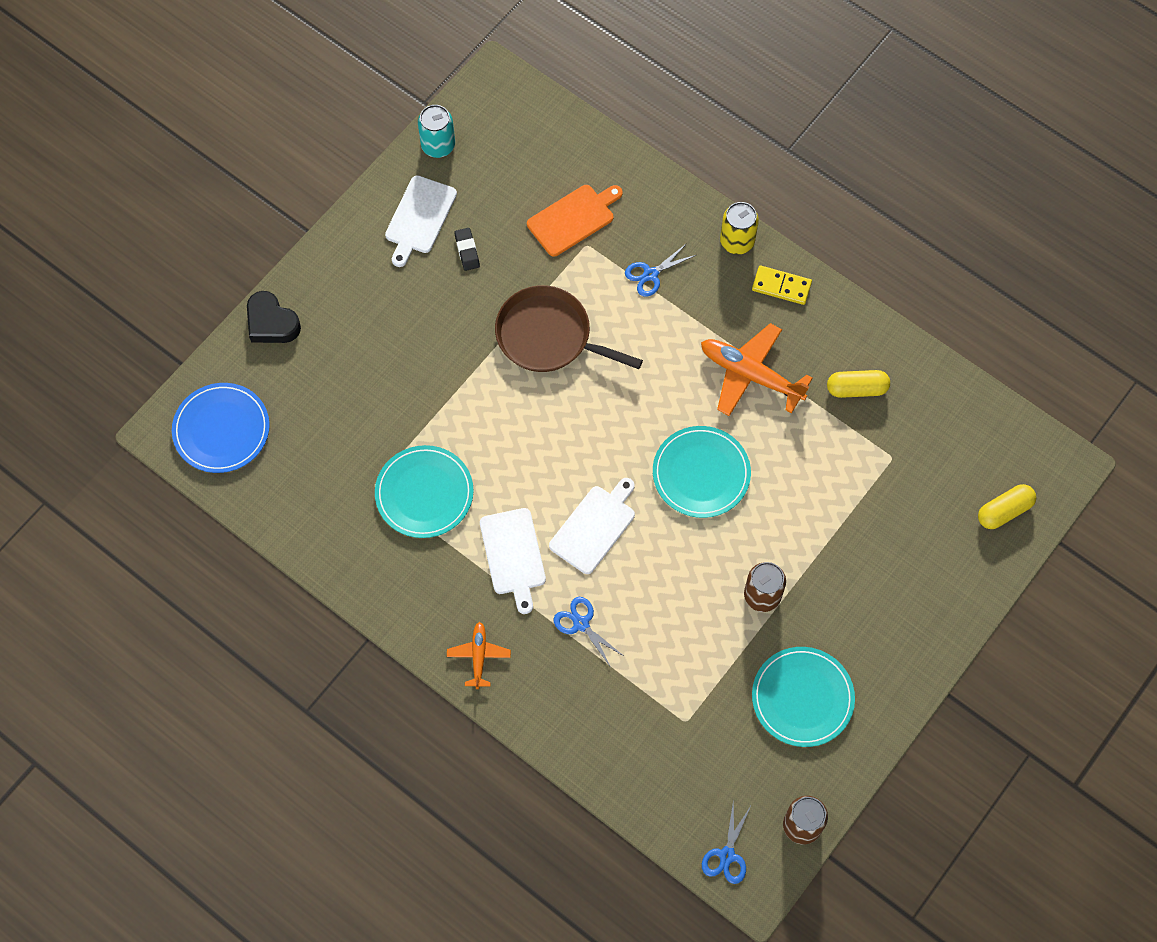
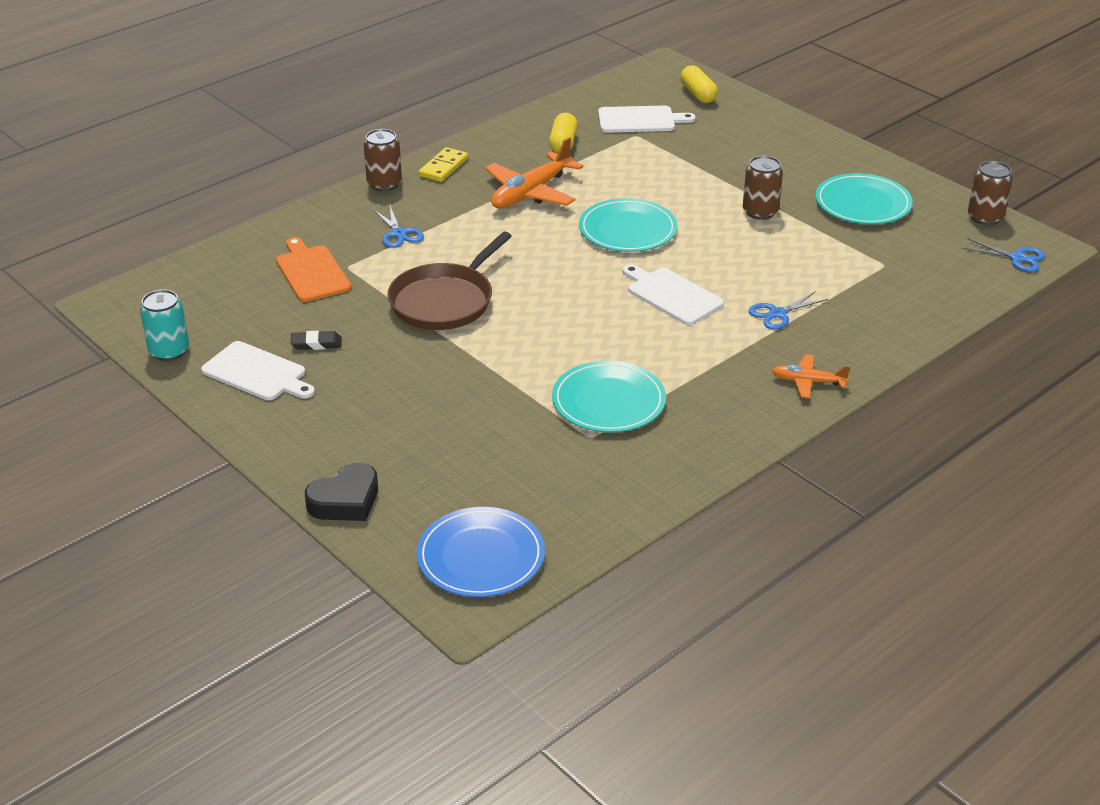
camera: 80 degrees left, 30 degrees down
white cutting board [480,508,546,614] -> white cutting board moved to [598,106,695,133]
yellow can [720,202,759,254] -> brown can [364,129,402,192]

